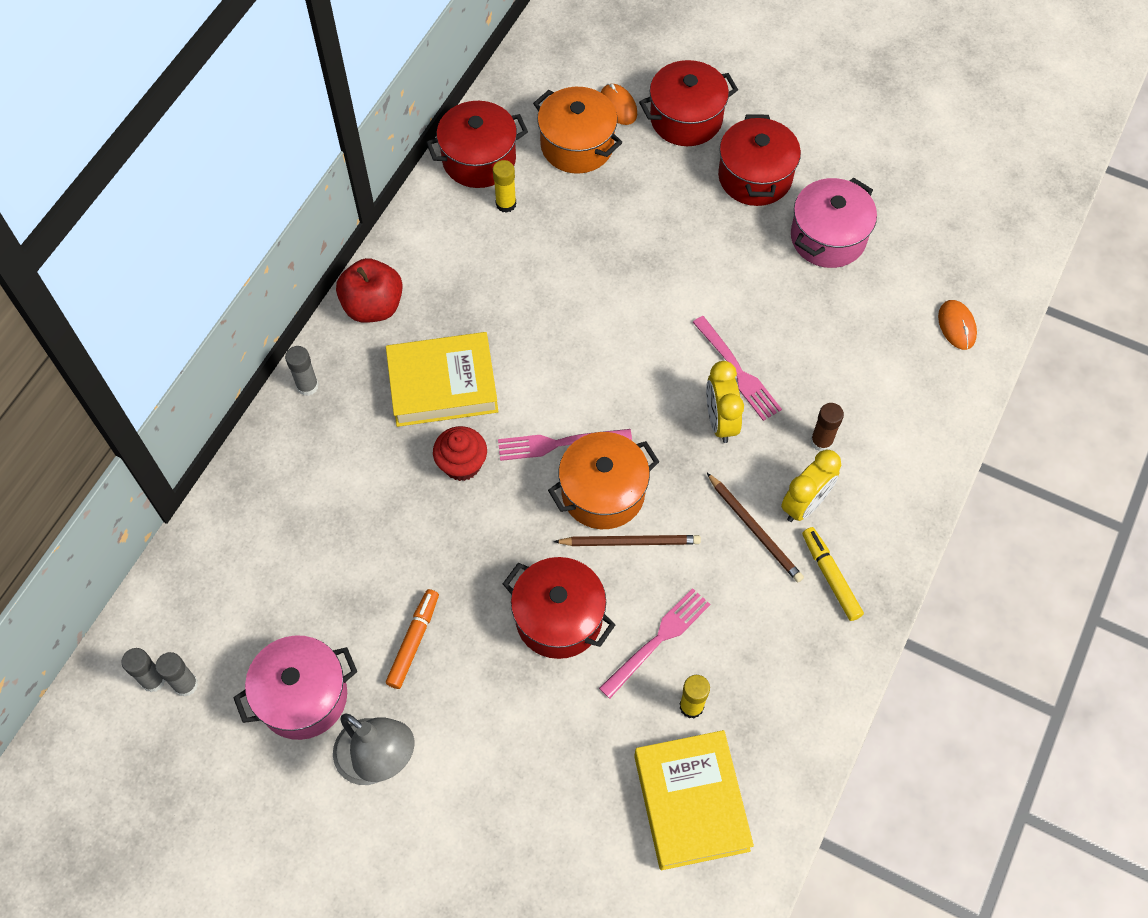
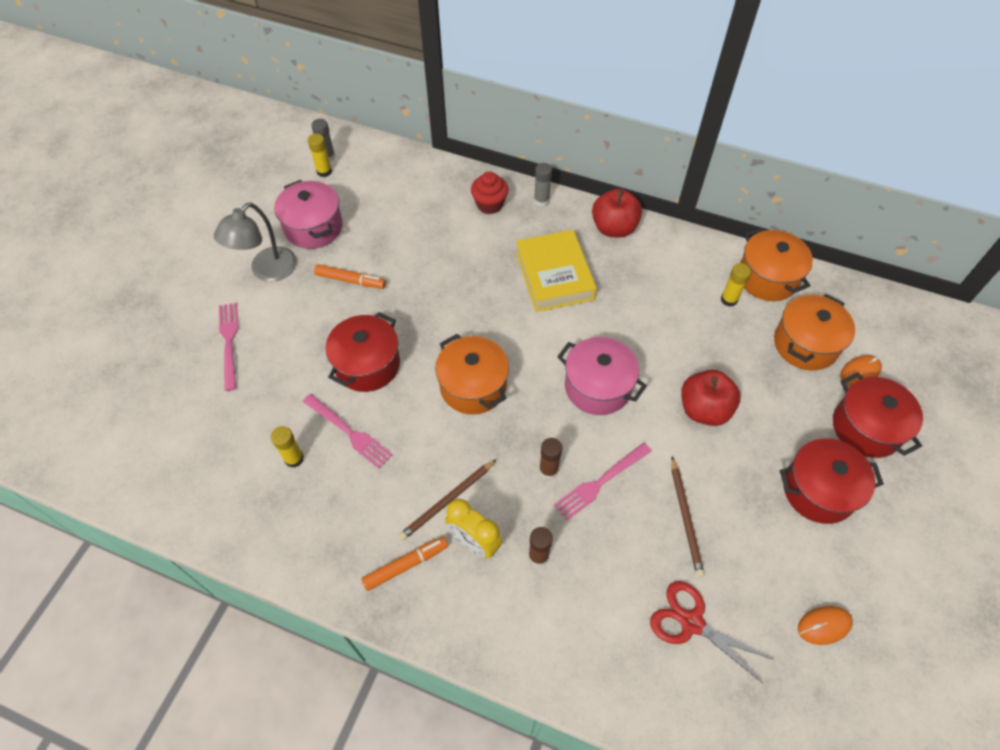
camera: 85 degrees right, 5 degrees down
grey glue stick [156,652,198,697] -> yellow glue stick [308,133,332,177]
red pot [426,101,528,188] -> orange pot [740,227,813,301]
red cupcake [433,426,487,481] -> red cupcake moved to [471,172,508,214]
pink fork [498,429,632,461] -> pink fork moved to [219,303,238,391]
brown pencil [554,535,701,546] -> brown pencil moved to [671,457,705,577]
yellow book [634,730,754,870] -> none
yellow clock [706,361,744,443] -> brown glue stick [539,438,562,479]
pink pot [791,178,877,268] -> pink pot moved to [557,337,647,415]
yellow marker [802,527,864,621] -> orange marker [361,537,448,591]
orange mouse [938,300,977,350] -> orange mouse moved to [798,606,853,645]
none -> red scissors [650,581,774,683]
none -> red apple [681,370,741,426]

